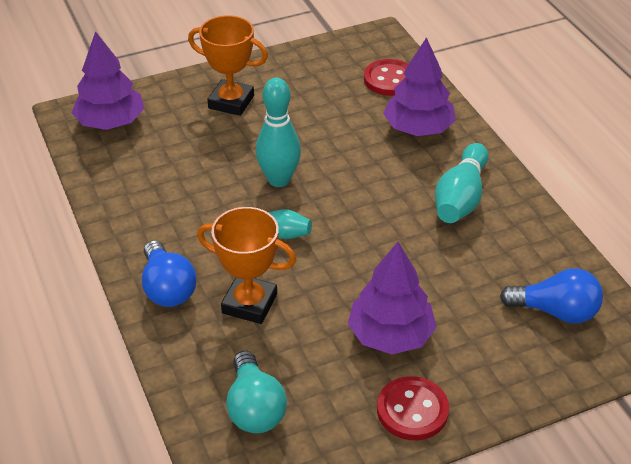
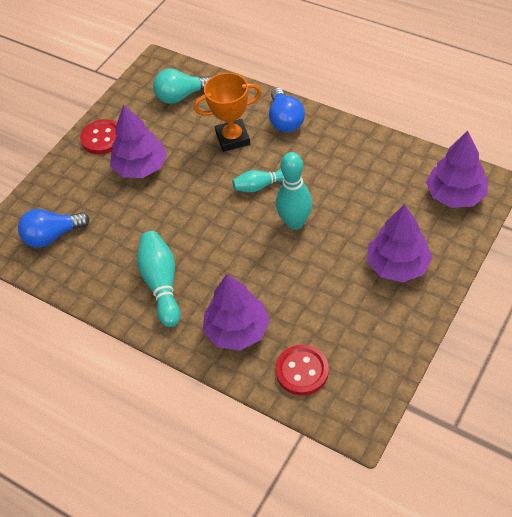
camera: 150 degrees right, 10 degrees up
blue light bulb [142,240,197,307] -> blue light bulb turned 135 degrees counterclockwise [269,88,305,132]
orange trophy [188,15,268,116] -> purple tree [367,204,432,282]
turquoise light bulb [226,351,287,433] -> turquoise light bulb turned 60 degrees counterclockwise [153,68,211,104]

